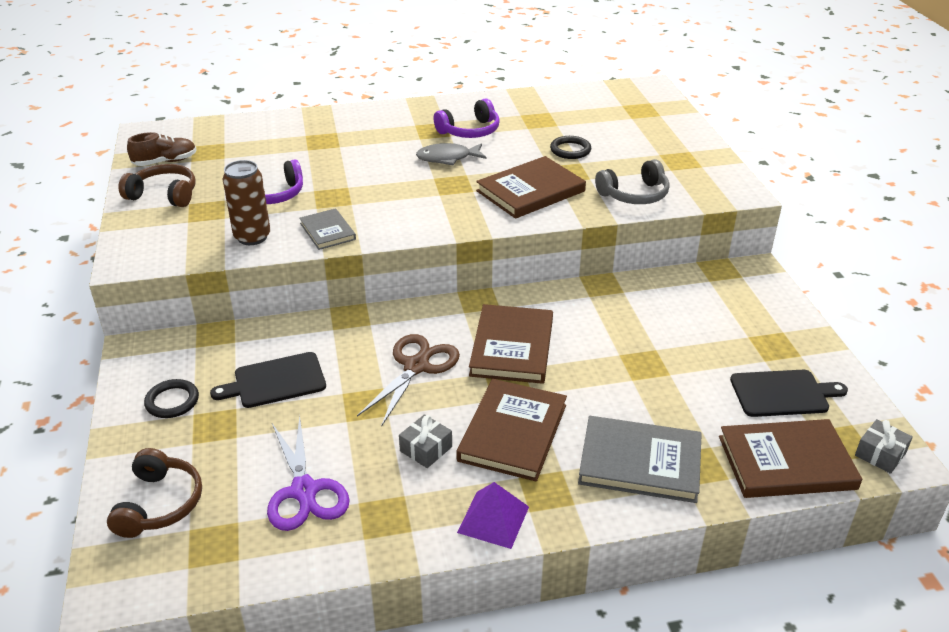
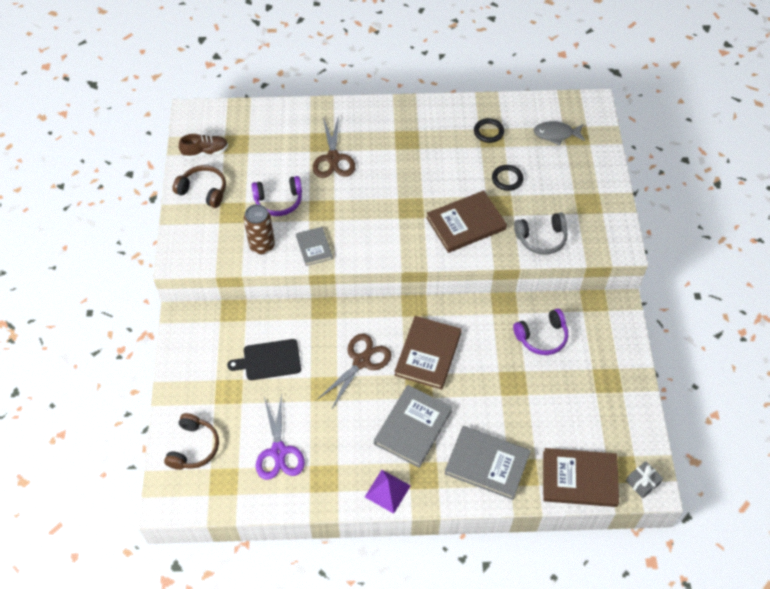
camera: 10 degrees right, 20 degrees up
black ring [144,379,199,418] -> black ring moved to [474,118,504,143]
grey gift [399,414,452,468] -> none
grey fish [416,143,486,165] -> grey fish moved to [534,121,585,145]
purple headphones [434,99,500,138] -> purple headphones moved to [513,309,568,355]
brown book [456,379,567,482] -> grey book [374,385,453,468]
black cutting board [730,370,848,417] -> none
none -> brown scissors [313,115,355,178]

